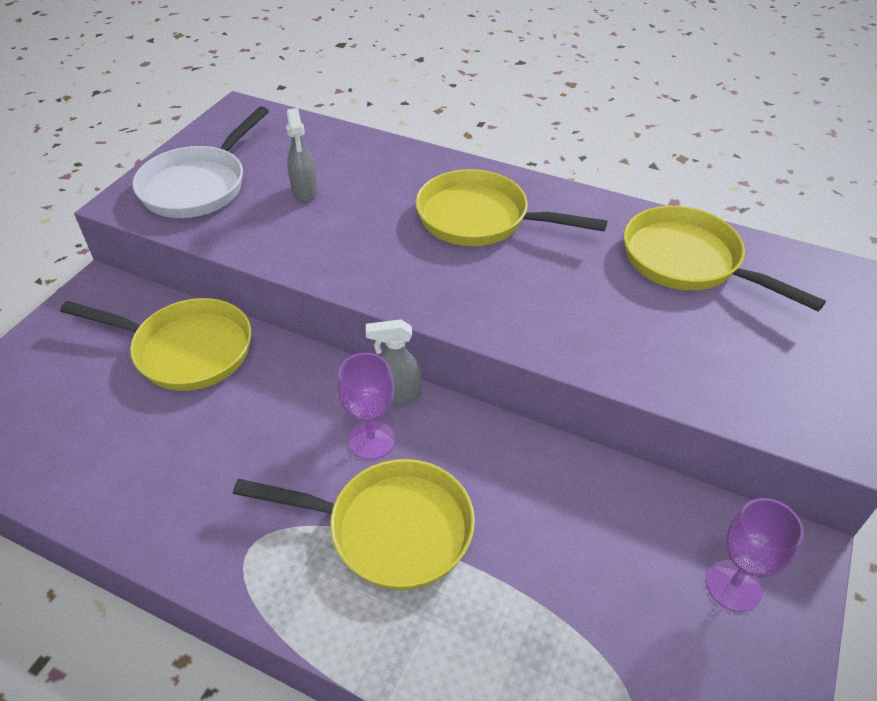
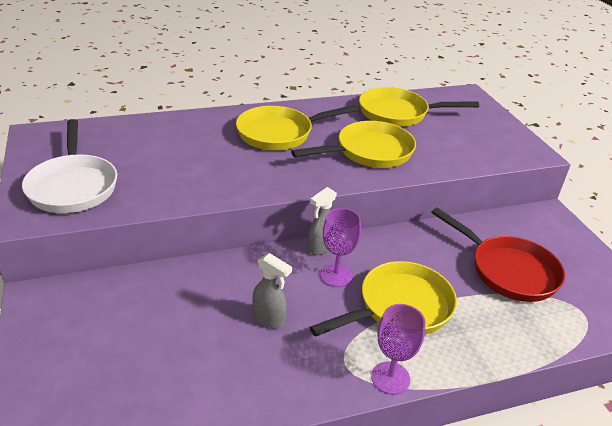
camera: 45 degrees left, 10 degrees down
yellow pan [60,298,251,391] -> yellow pan moved to [291,121,416,168]
grey spray bottle [286,108,318,202] -> grey spray bottle moved to [252,253,292,328]
purple goblet [706,498,804,612] -> purple goblet moved to [371,304,425,395]
none -> red pan [431,207,565,302]

